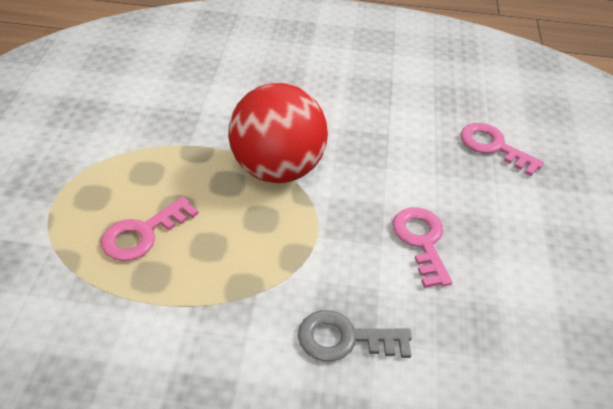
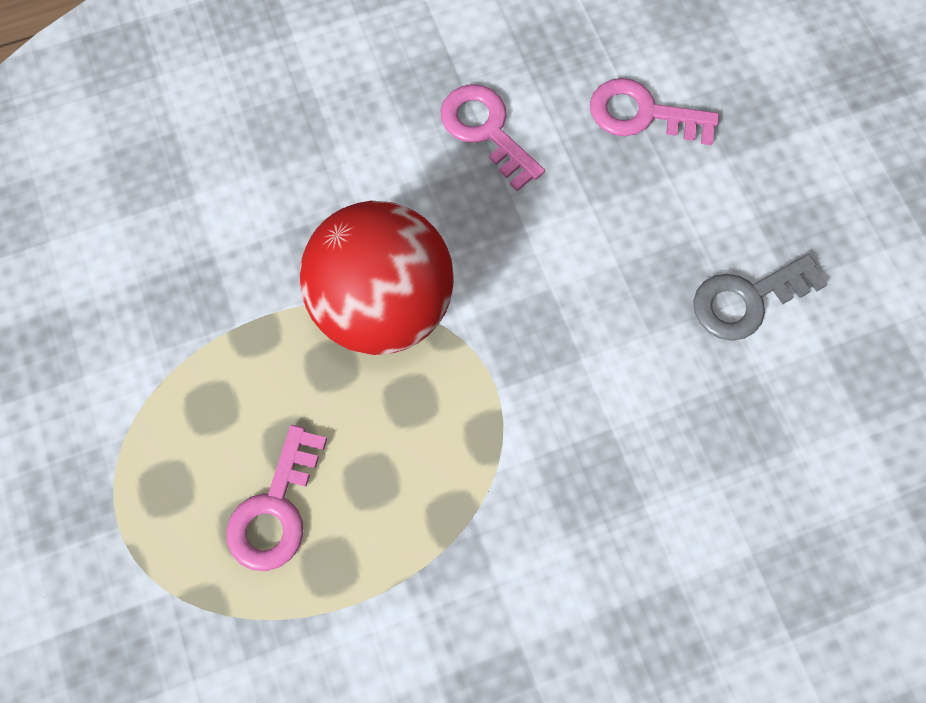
camera: 25 degrees left, 25 degrees up
grey key [298,310,412,362] -> grey key moved to [693,254,828,341]
pink key [393,207,452,288] -> pink key moved to [440,84,545,192]

